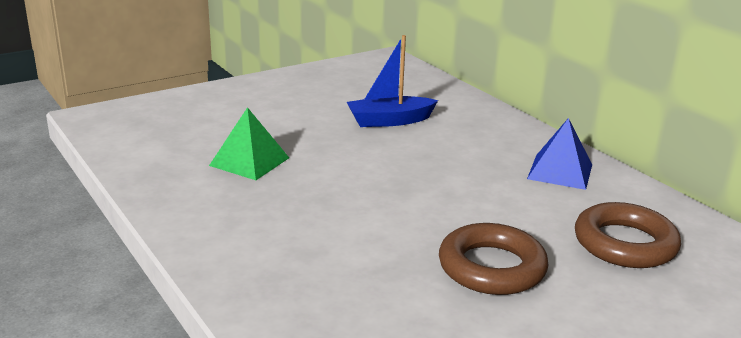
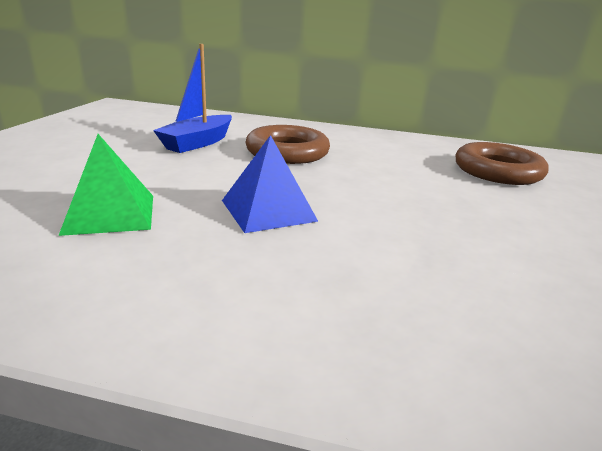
camera: 45 degrees left, 0 degrees up
brown ring [439,223,549,295] -> brown ring moved to [245,125,330,164]
blue pyramid [527,118,592,190] -> blue pyramid moved to [222,135,318,233]

